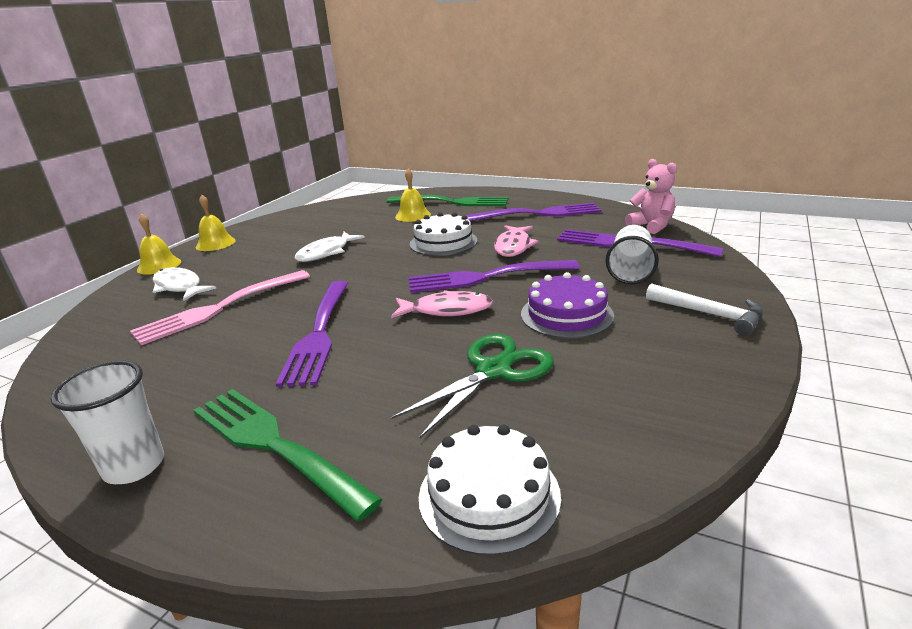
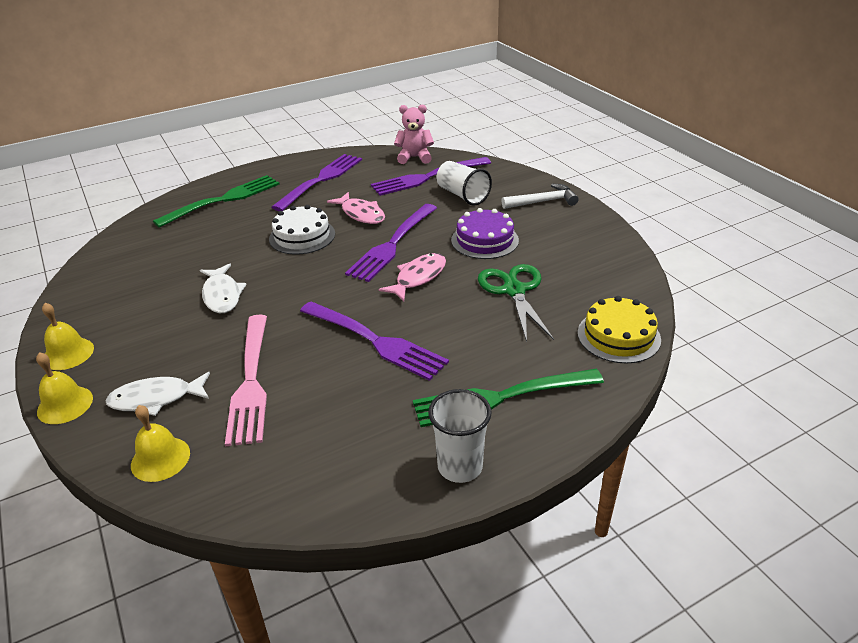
camera: 55 degrees left, 10 degrees up
yellow bell [395,169,431,222] -> yellow bell moved to [131,405,190,482]
white cake [419,425,561,556] -> yellow cake [578,296,661,364]

